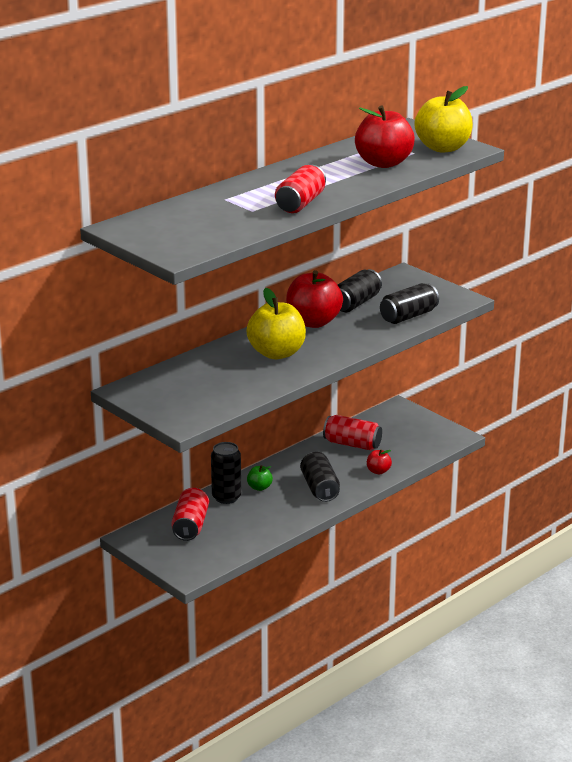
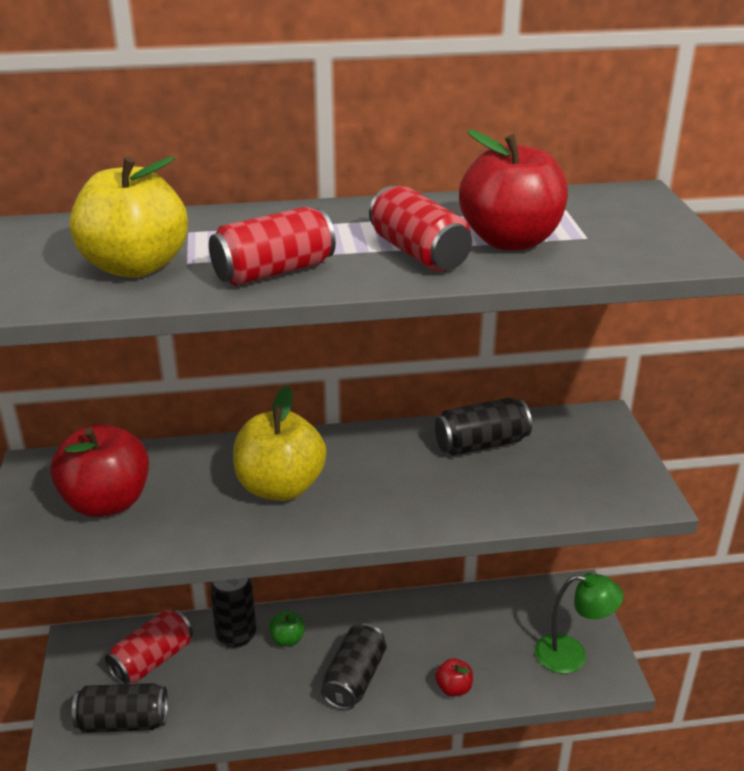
camera: 35 degrees right, 5 degrees up
red apple [286,270,343,328] -> red apple moved to [50,424,149,517]
red can [323,415,382,450] -> red can moved to [369,186,472,272]
black can [380,283,439,324] -> black can moved to [72,683,168,733]
yellow apple [414,86,473,152] -> yellow apple moved to [69,156,188,278]
none -> green lamp [535,573,623,673]

